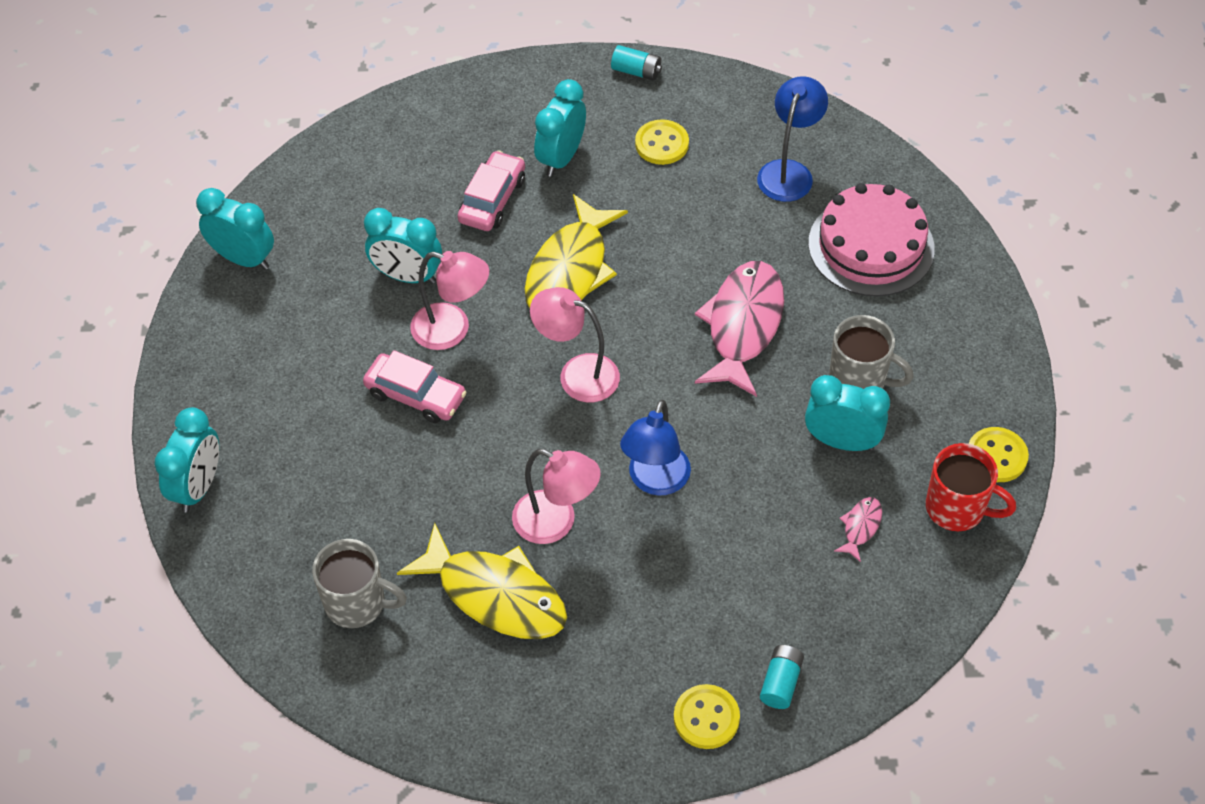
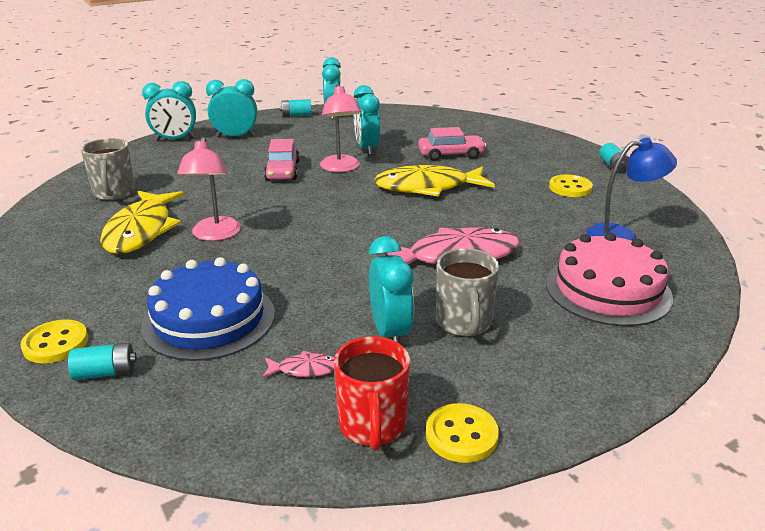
camera: 60 degrees right, 25 degrees down
pink lamp [530,287,620,402] -> none
turquoise clock [534,79,586,177] -> turquoise clock moved to [206,79,257,137]
blue lamp [620,400,691,496] -> none
none -> blue cake [141,257,275,361]
none -> turquoise battery [280,99,311,117]

